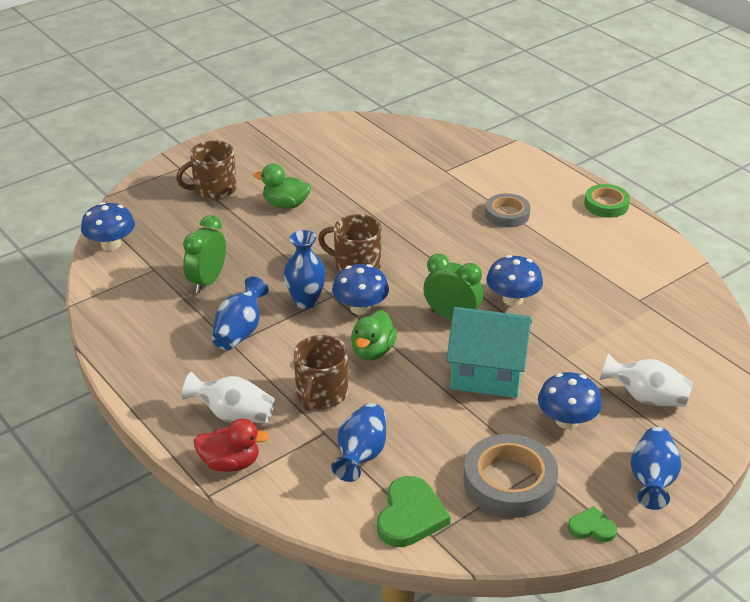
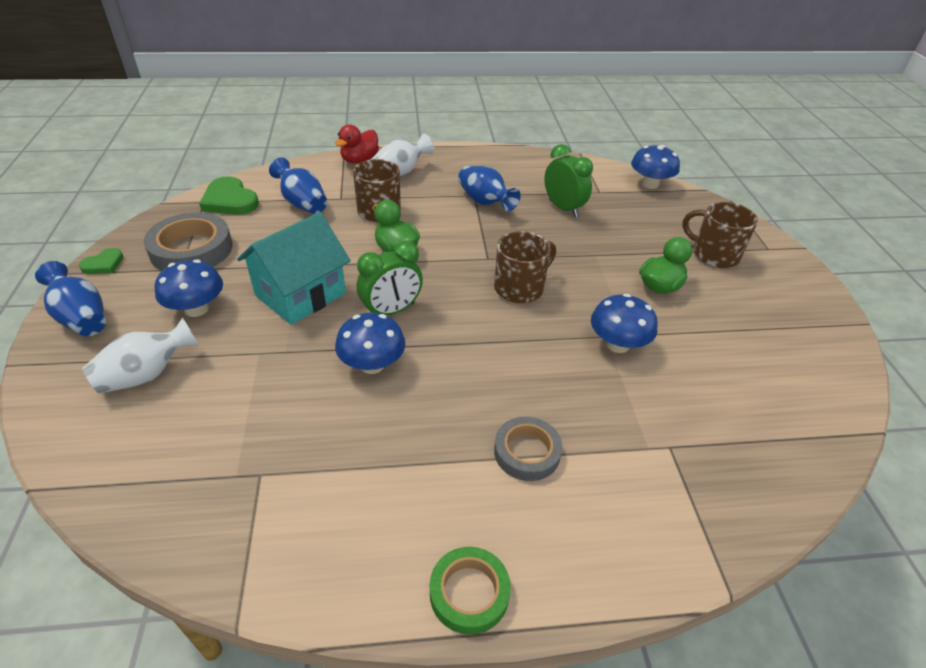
camera: 120 degrees right, 5 degrees up
brown mug [176,140,237,200] -> brown mug turned 60 degrees counterclockwise [682,202,758,268]
blue vase [284,230,326,309] -> none
blue mushroom [332,264,389,315] -> blue mushroom moved to [591,294,658,353]

